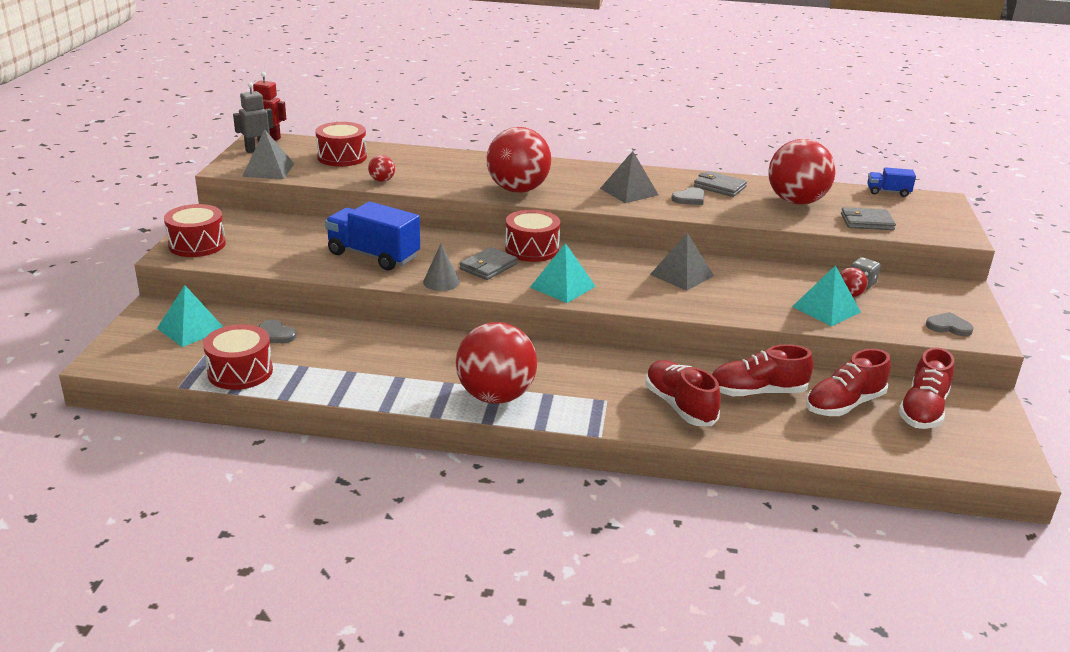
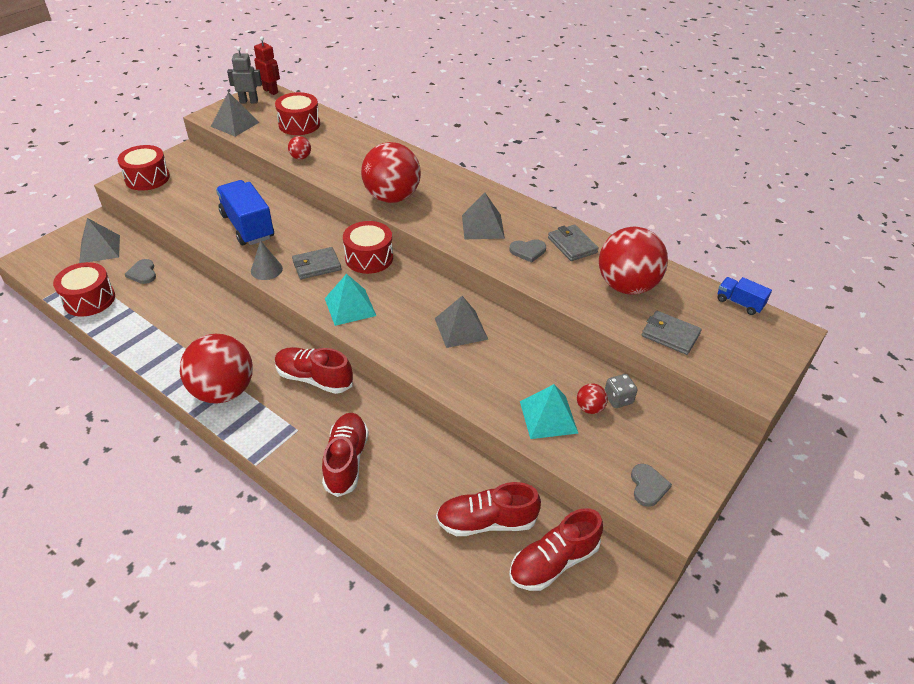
camera: 30 degrees right, 15 degrees up
turquoise pyramid [157,285,223,347] -> grey pyramid [79,218,120,263]
red shoe [712,344,813,397] -> red shoe moved to [275,347,353,394]
grey heart [926,312,974,336] -> grey heart turned 45 degrees clockwise [631,464,672,507]

